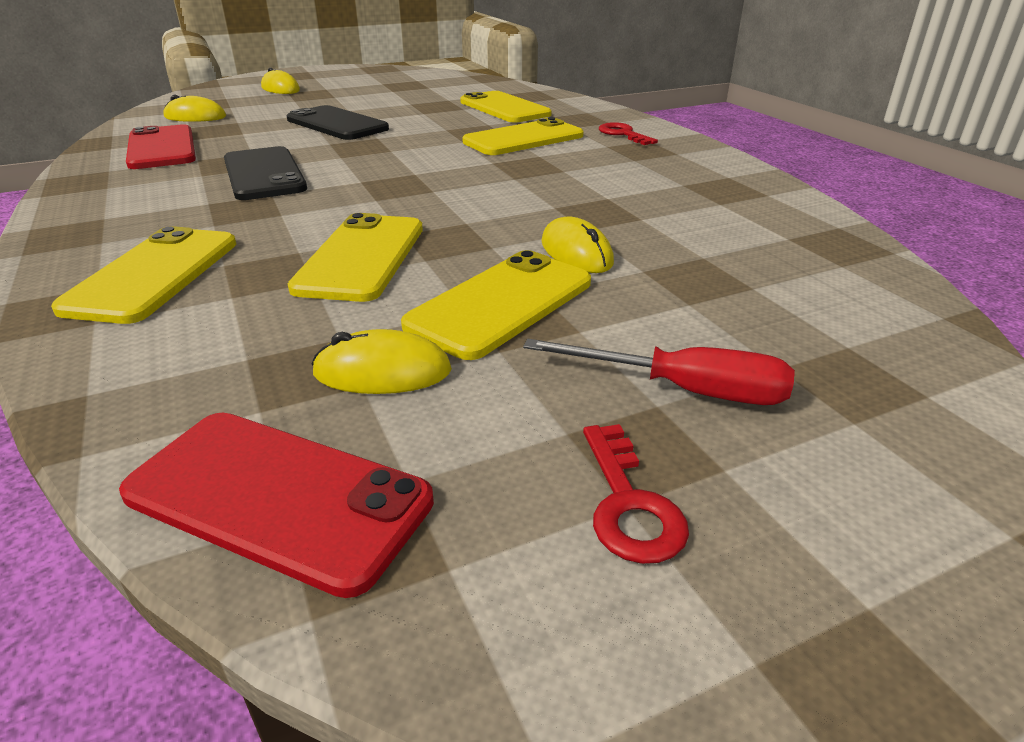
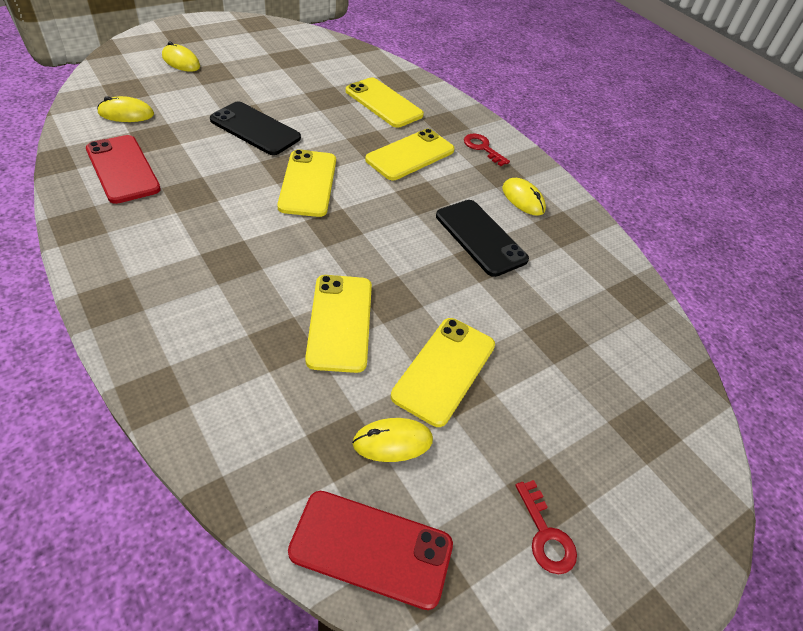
camera: 15 degrees left, 15 degrees up
yellow phone [51,226,237,324] -> yellow phone moved to [277,149,336,217]
black phone [224,146,307,200] -> black phone moved to [436,200,529,277]
red screwdriver [523,339,795,405] -> none
yellow mouse [541,216,614,273] -> yellow mouse moved to [502,178,546,216]

